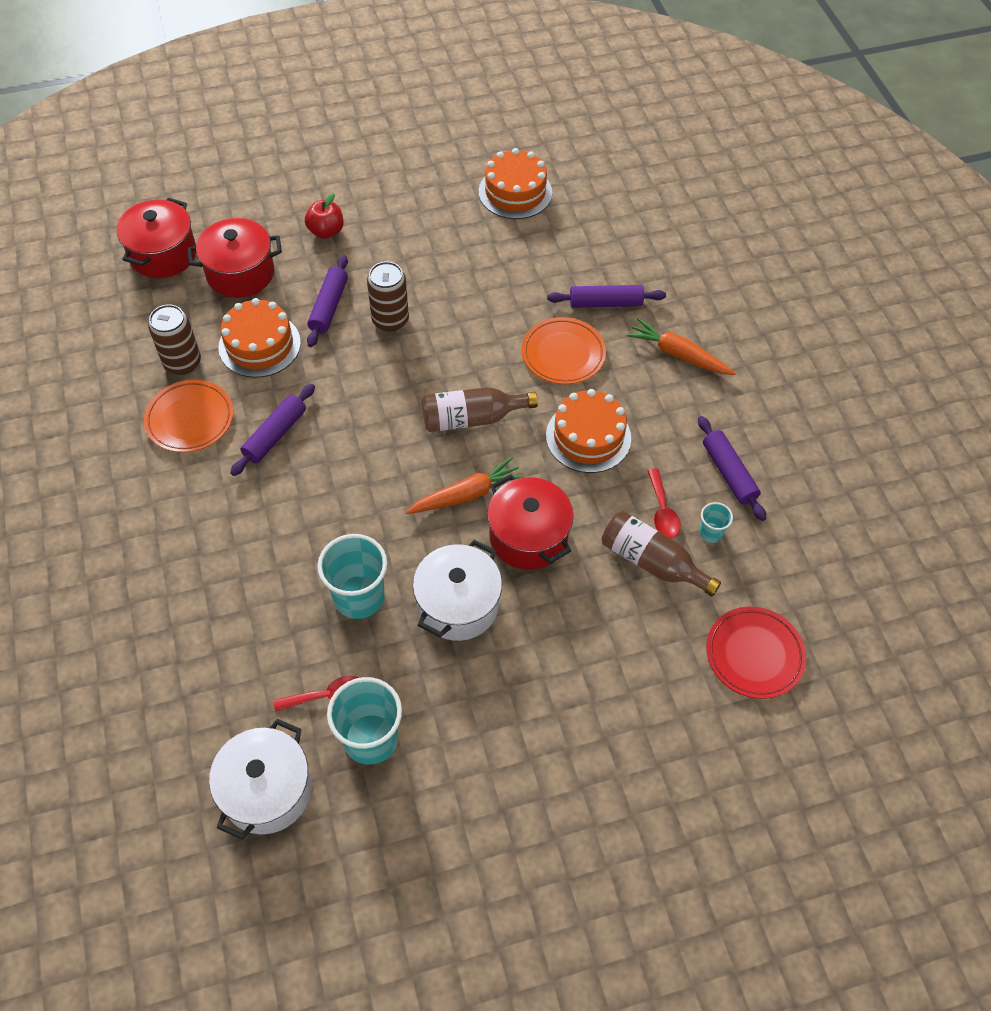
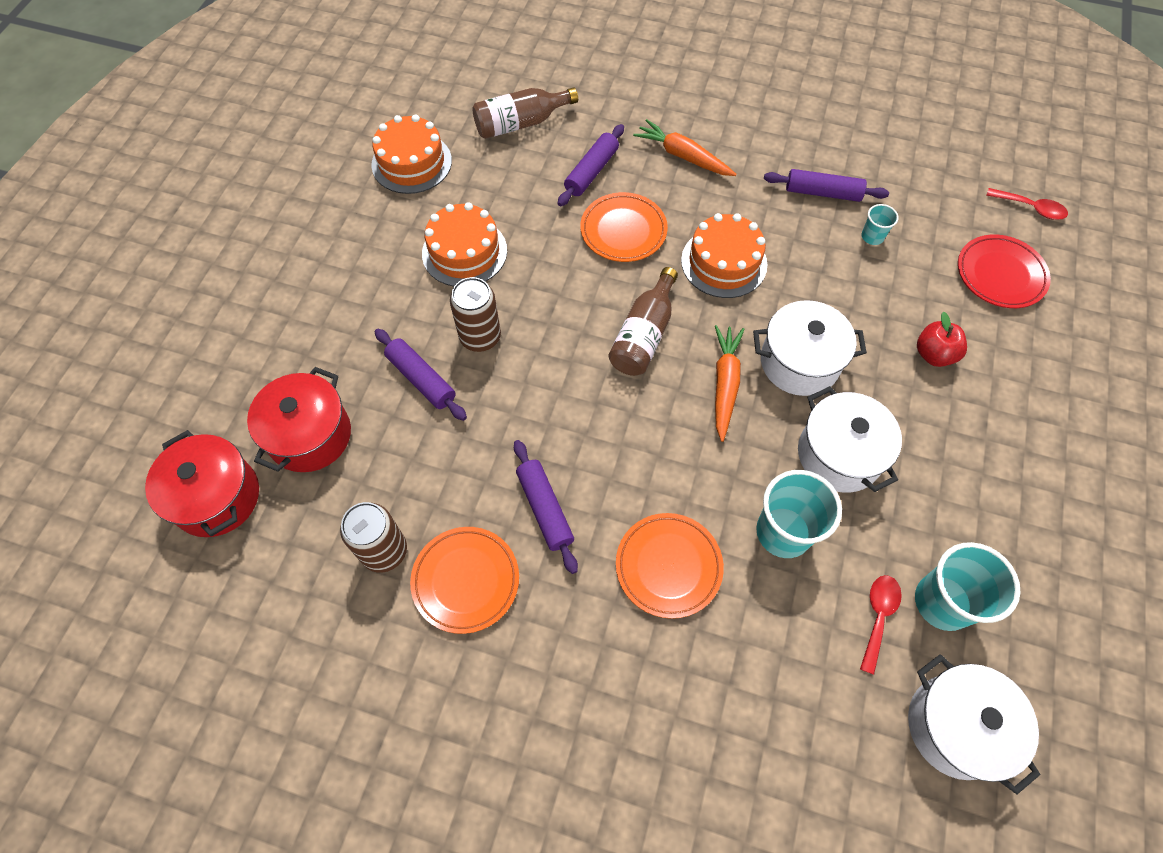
camera: 55 degrees left, 5 degrees up
orange cake [218,298,301,378] -> orange cake moved to [422,202,507,287]
red apple [305,193,344,239] -> red apple moved to [917,312,967,367]
red pot [487,474,573,570] -> white pot [753,300,867,396]
brown bottle [602,511,721,597] -> brown bottle moved to [472,87,578,139]
orange carrot [627,318,736,375] -> orange carrot turned 60 degrees clockwise [633,119,737,176]
red spoon [647,468,681,538] -> red spoon moved to [986,188,1068,220]
none -> orange plate [616,513,724,619]

